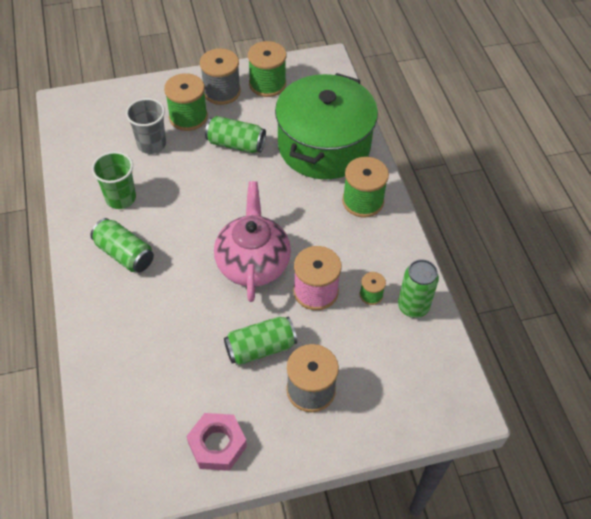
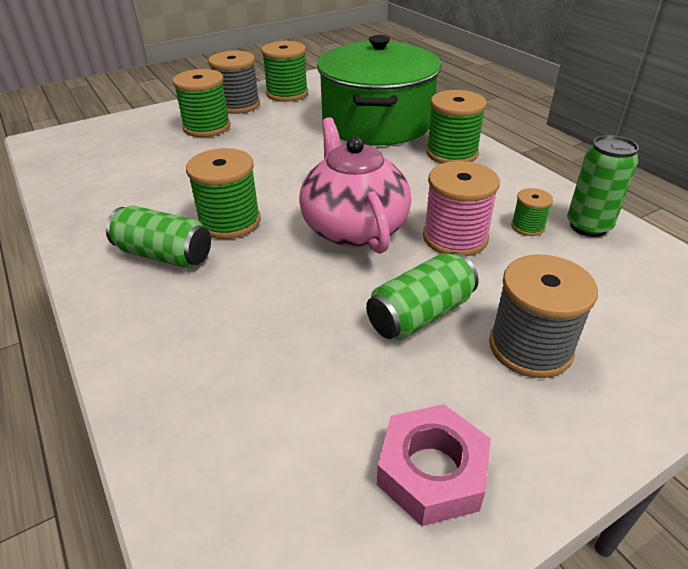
camera: 15 degrees left, 15 degrees down
green cup [92,151,136,209] -> none
grey cup [126,98,166,154] -> none
green can [205,116,266,153] -> none
none -> green spool [186,148,261,239]

